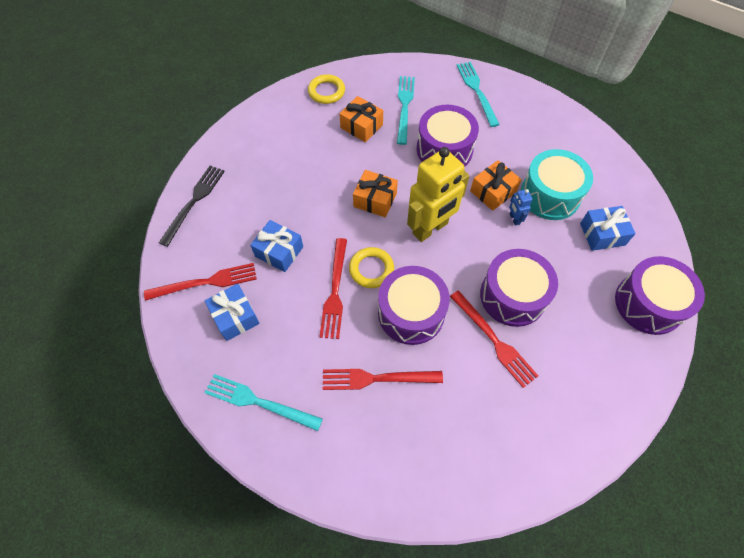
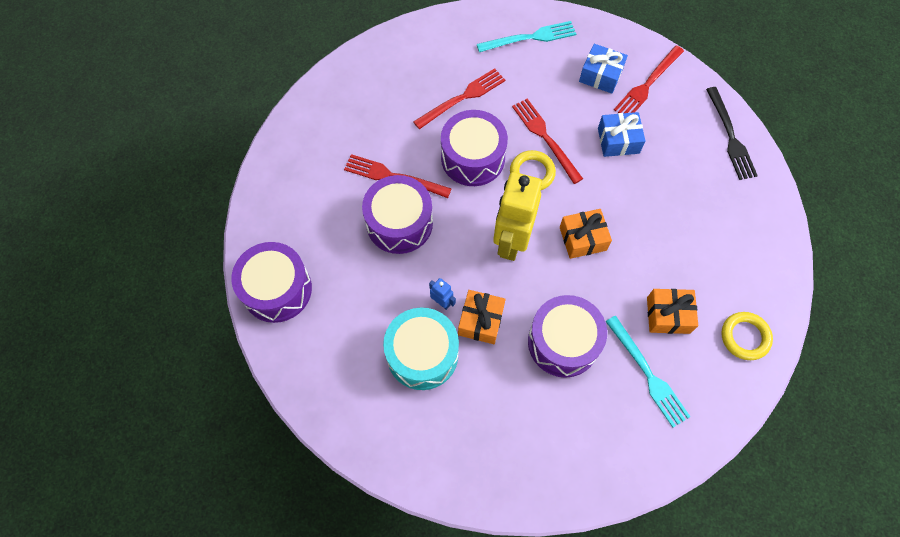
camera: 145 degrees right, 5 degrees up
turquoise fork [457,62,500,127] -> none
blue gift [580,206,636,251] -> none

